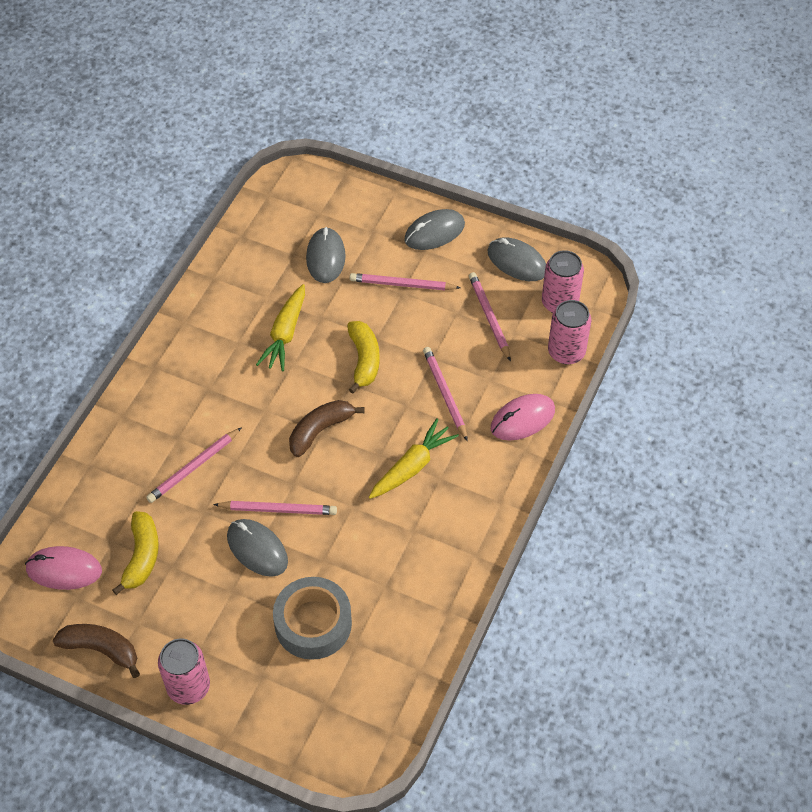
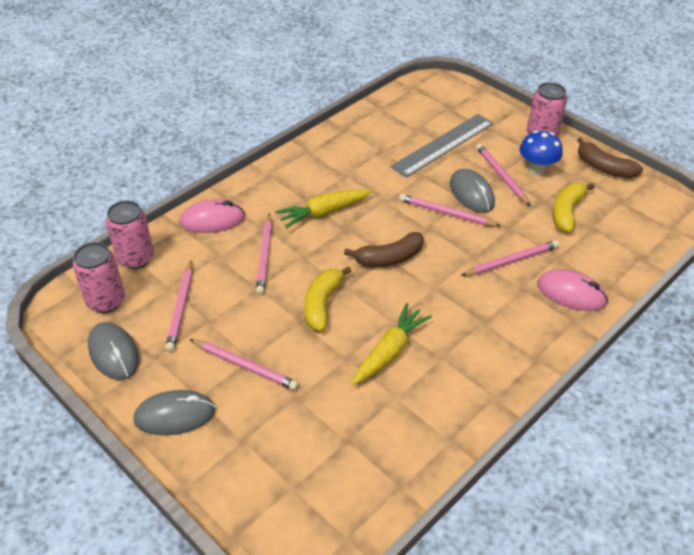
camera: 160 degrees left, 10 degrees down
pink mouse [25,546,102,590] -> pink mouse moved to [537,269,608,311]
grey tape [273,577,352,660] -> grey ruler [390,114,493,177]
grey mouse [306,227,346,283] -> none
none -> pink pencil [476,144,531,206]
none -> blue mushroom [519,130,562,176]

